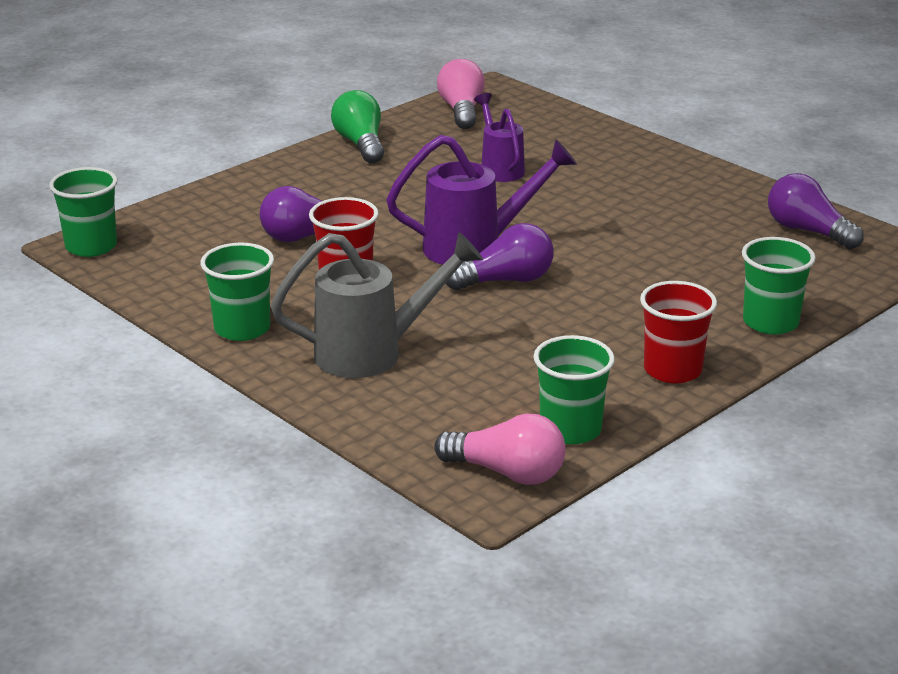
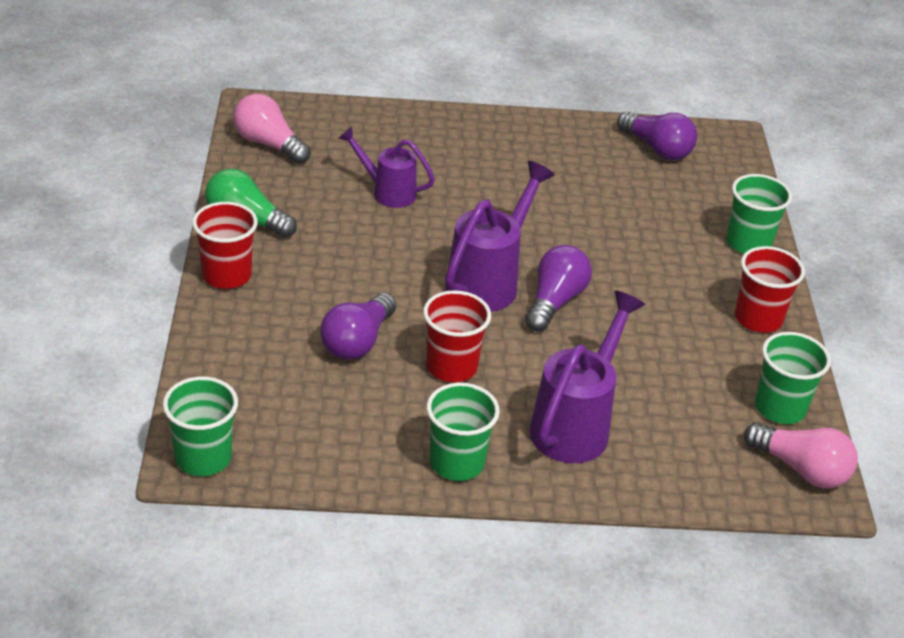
camera: 50 degrees left, 10 degrees up
grey watering can [271,232,483,378] -> purple watering can [529,291,645,463]
pink light bulb [434,414,566,485] -> pink light bulb turned 60 degrees clockwise [744,423,858,488]
purple light bulb [768,173,864,249] -> purple light bulb turned 135 degrees counterclockwise [617,111,697,160]
none -> red cup [192,202,258,289]

